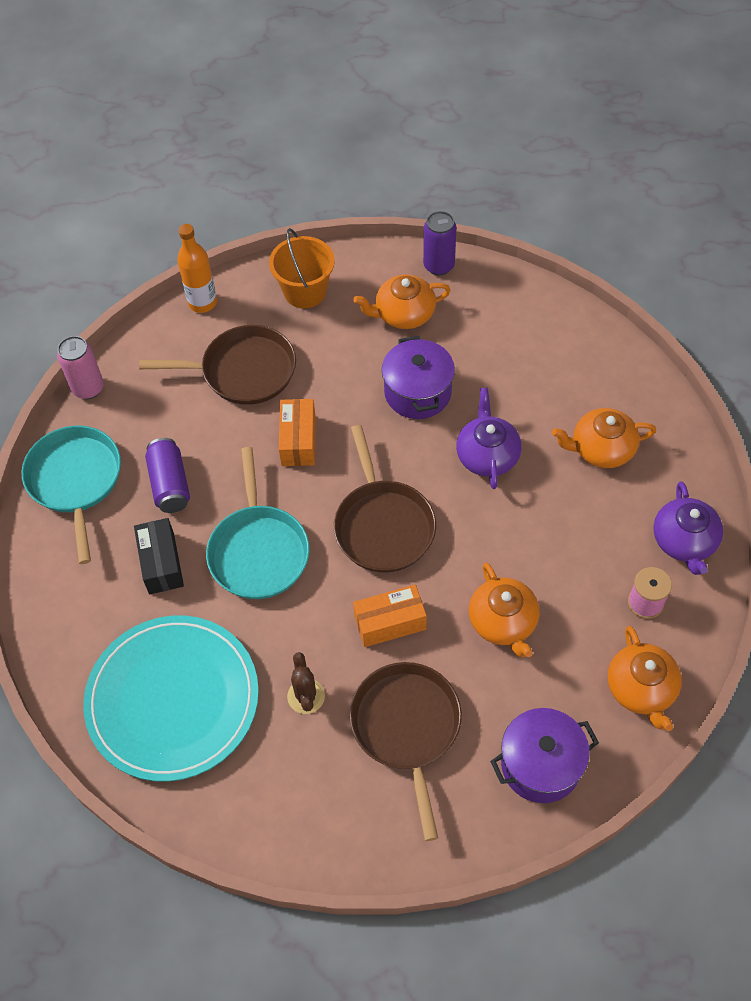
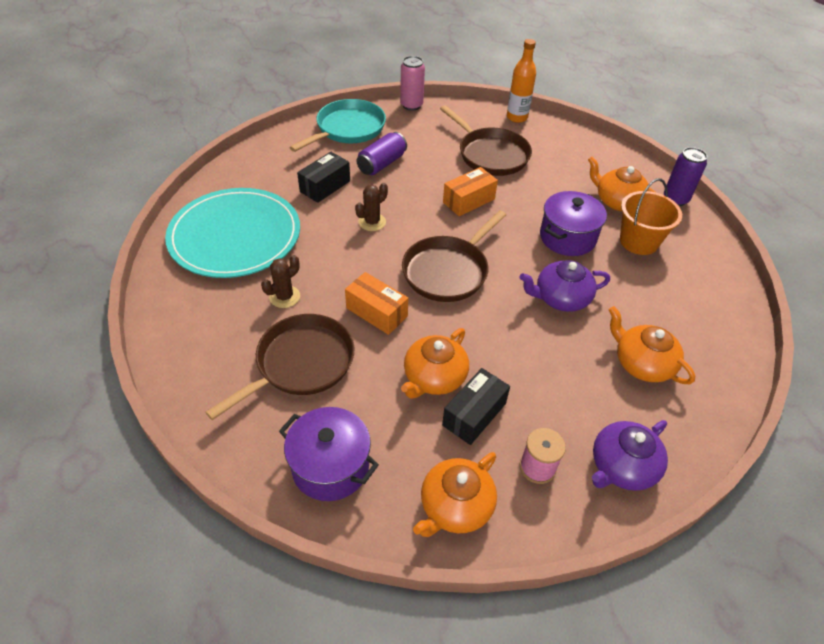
camera: 50 degrees right, 10 degrees down
turquoise pan [206,447,310,599] -> brown cactus [355,183,388,231]
orange bucket [269,228,335,308] -> orange bucket moved to [620,178,682,255]
purple teapot [456,388,522,489] -> purple teapot turned 150 degrees counterclockwise [519,260,610,312]
none -> black box [442,368,510,445]

